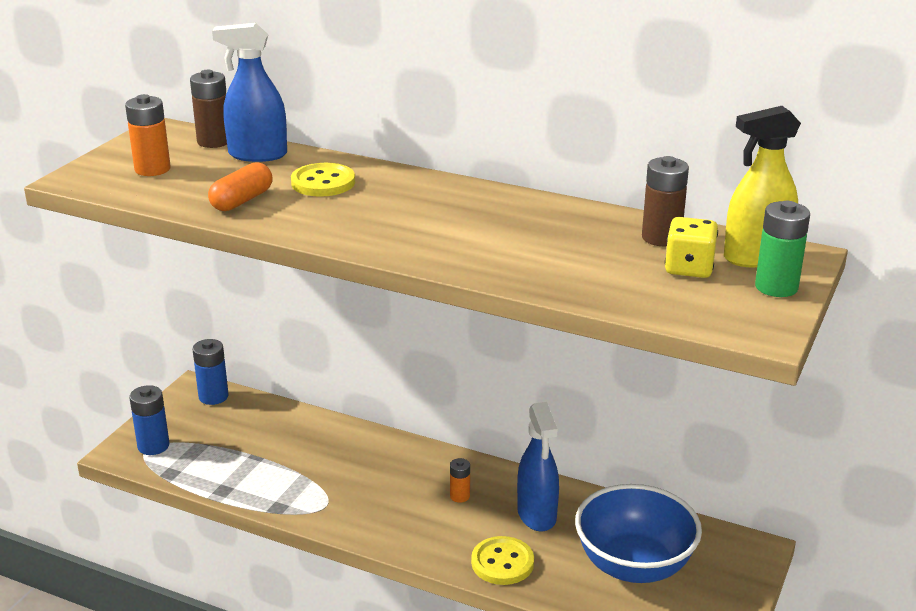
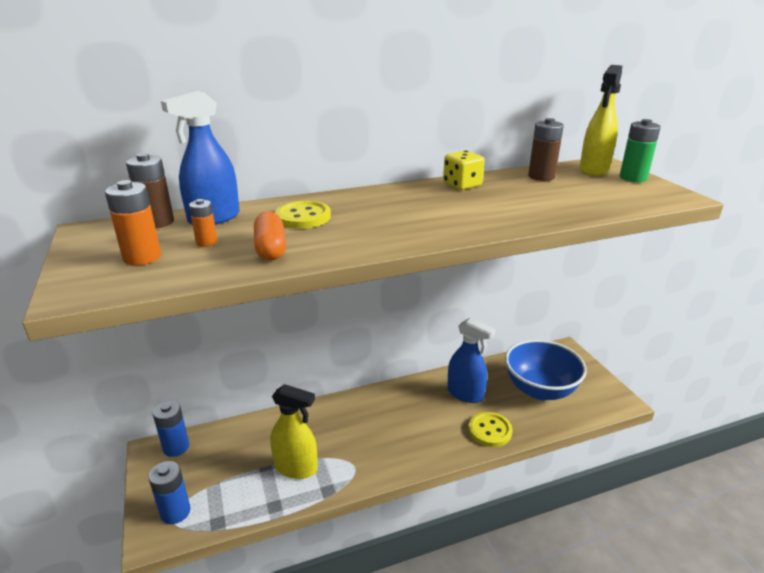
camera: 45 degrees left, 0 degrees up
orange battery [450,458,470,503] -> orange battery moved to [189,199,217,247]
yellow dice [665,217,718,278] -> yellow dice moved to [443,151,485,190]
none -> yellow spray bottle [271,384,318,479]

